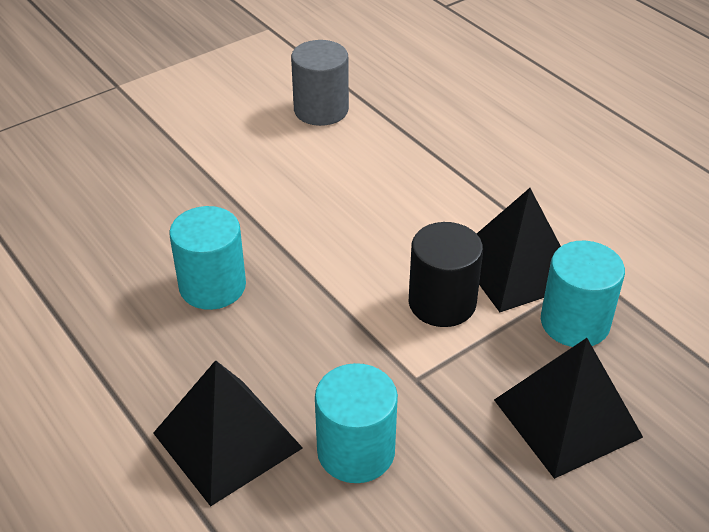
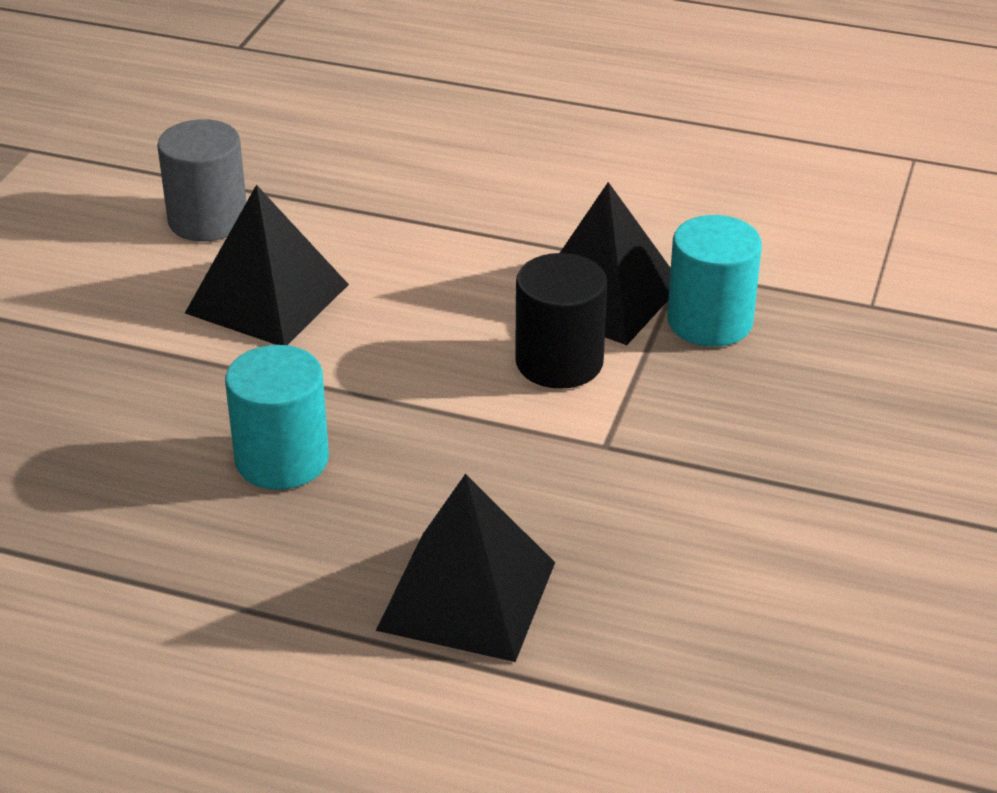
camera: 35 degrees left, 5 degrees down
turquoise cylinder [315,363,398,483] -> none
black pyramid [494,338,643,479] -> black pyramid moved to [185,185,349,345]

